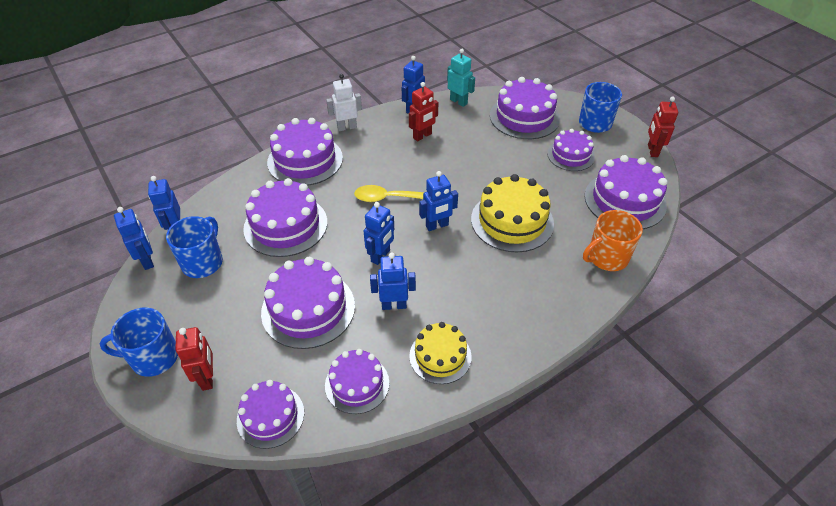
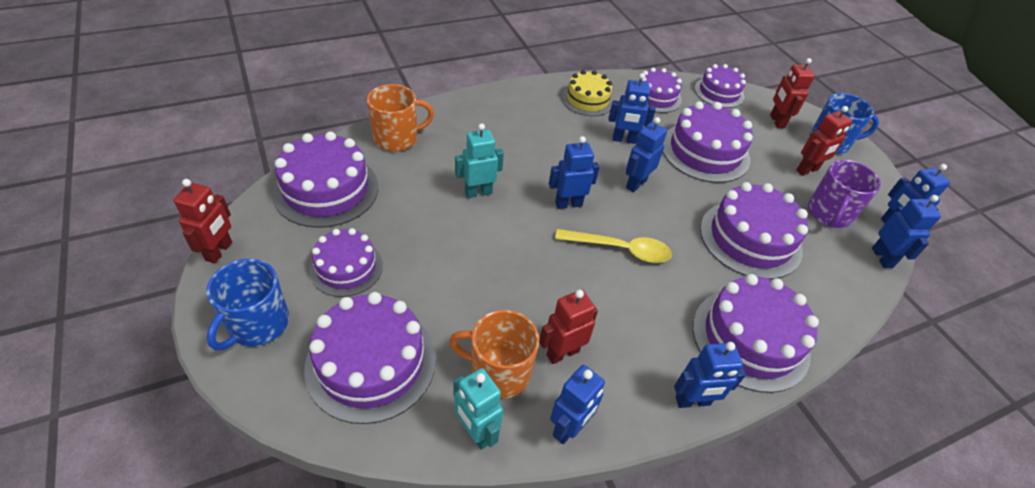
camera: 175 degrees left, 0 degrees up
blue mug [166,216,223,278] -> purple mug [808,160,881,228]
white robot [326,74,362,131] -> blue robot [674,342,746,408]
yellow cake [471,174,554,252] -> turquoise robot [455,123,504,198]
none -> orange mug [449,310,539,399]
none -> red robot [796,106,852,176]

